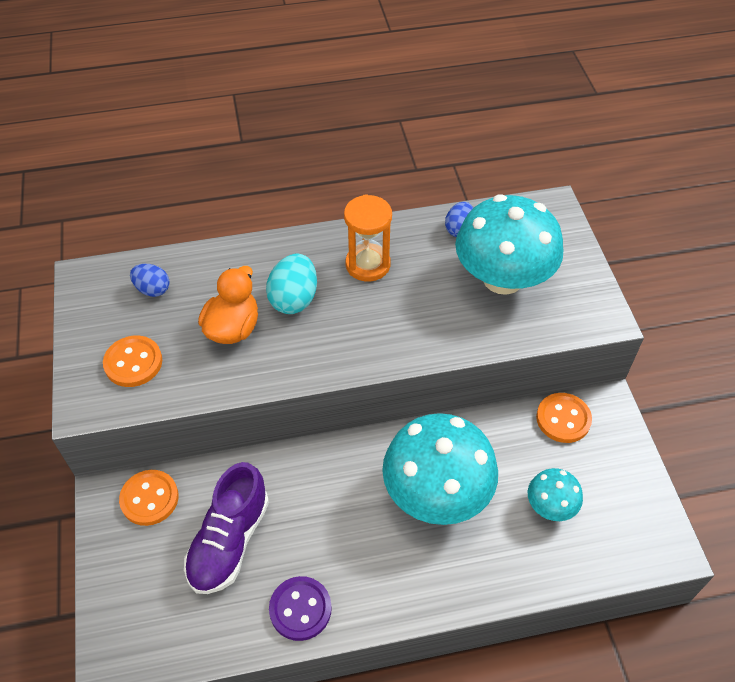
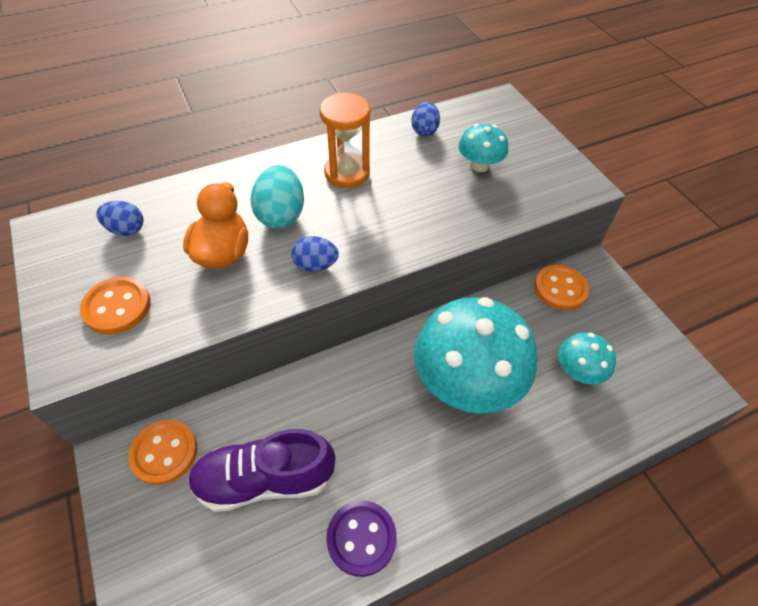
camera: 15 degrees left, 0 degrees up
purple shoe [184,462,269,594] -> purple shoe turned 75 degrees clockwise [188,429,335,512]
turquoise mushroom [455,195,563,295] -> turquoise mushroom [458,124,508,172], size x0.48
none -> blue egg [291,236,339,272]

